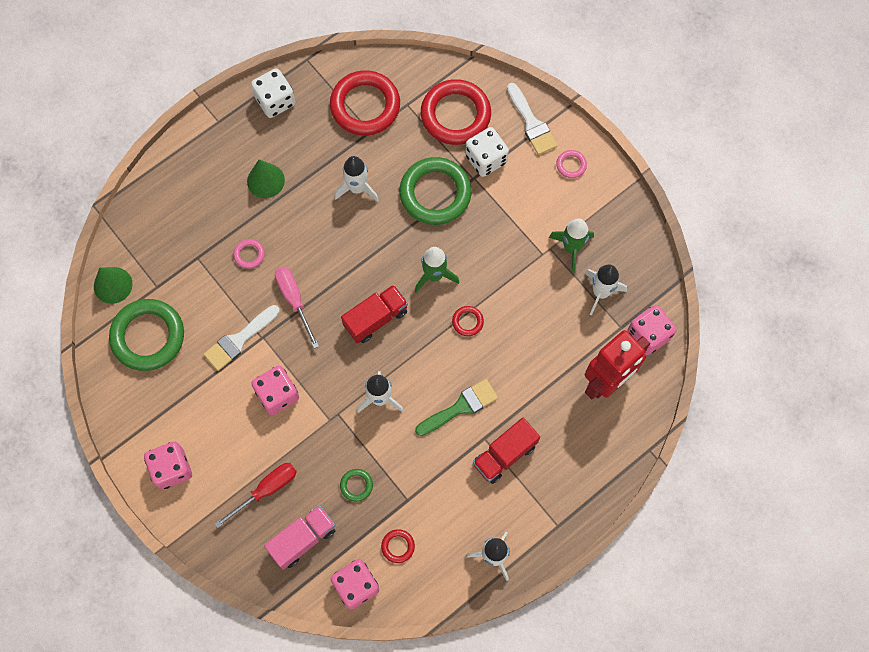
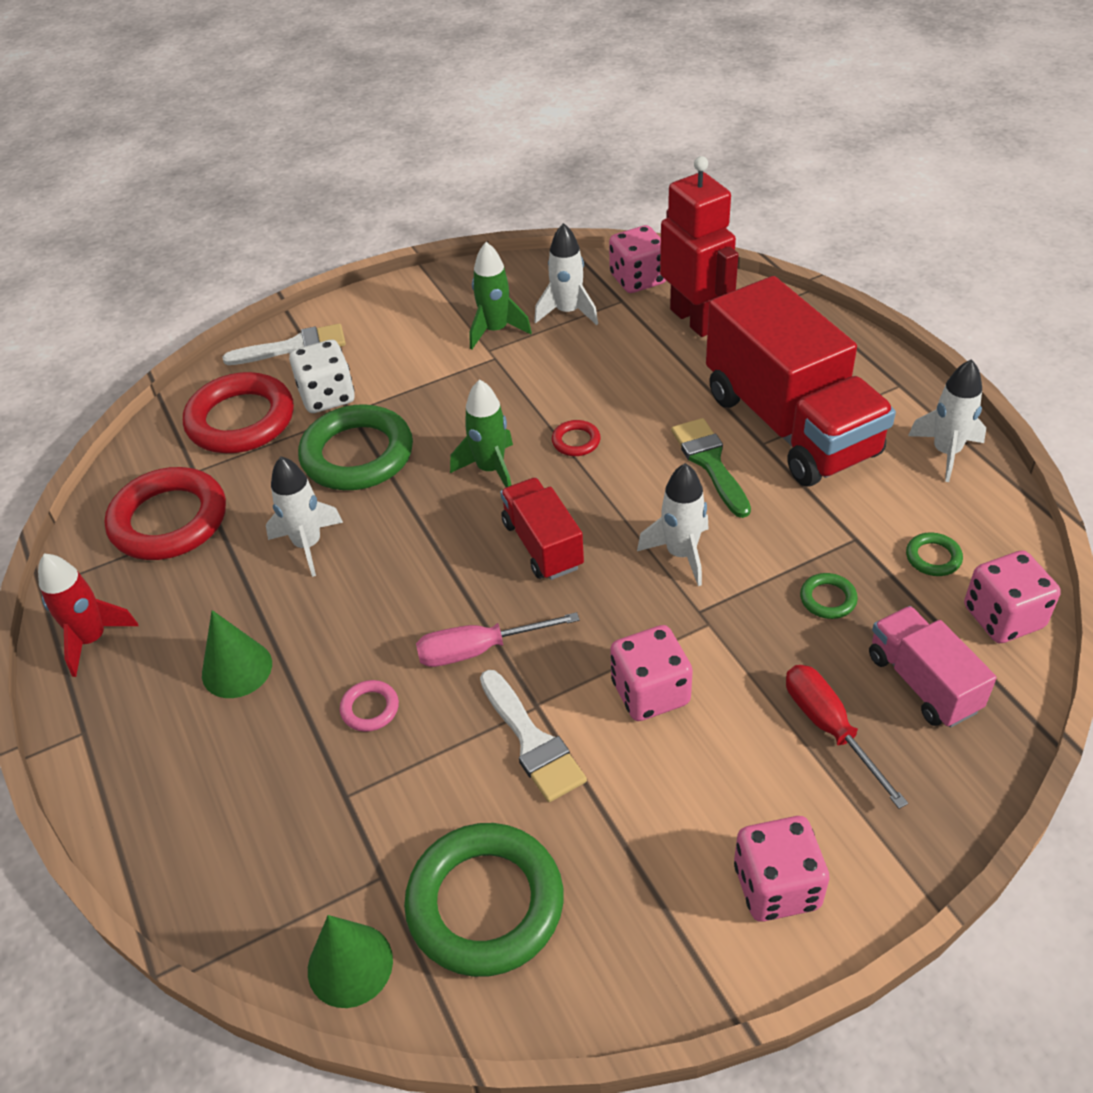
camera: 75 degrees left, 25 degrees down
white dice [251,68,295,118] -> red rocket [38,553,138,677]
red ring [381,529,415,563] -> green ring [906,533,963,576]
red truck [473,418,540,484] -> red truck [706,276,896,486], size x2.00
pink ring [556,150,587,178] -> none

